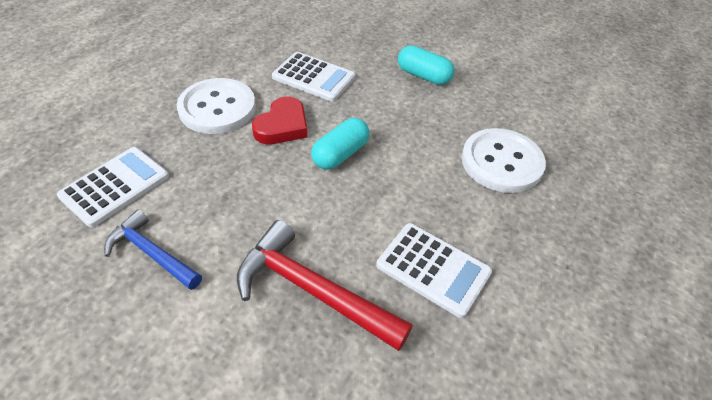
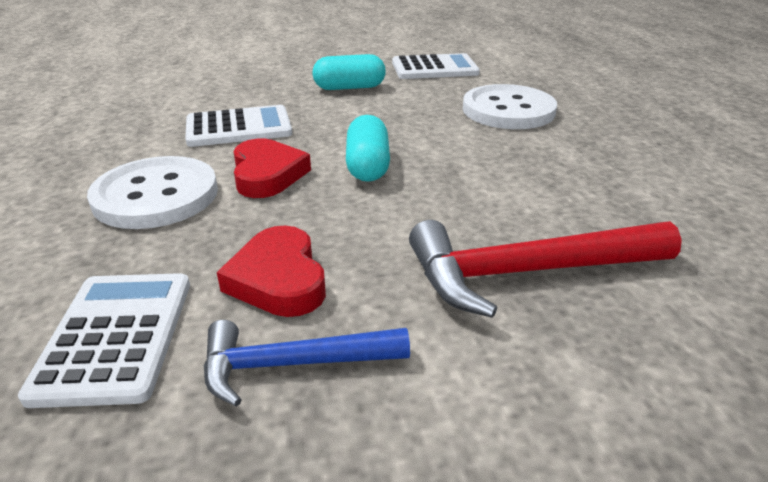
camera: 40 degrees left, 15 degrees down
white calculator [376,223,492,318] -> white calculator moved to [392,53,480,79]
none -> red heart [217,226,326,317]

